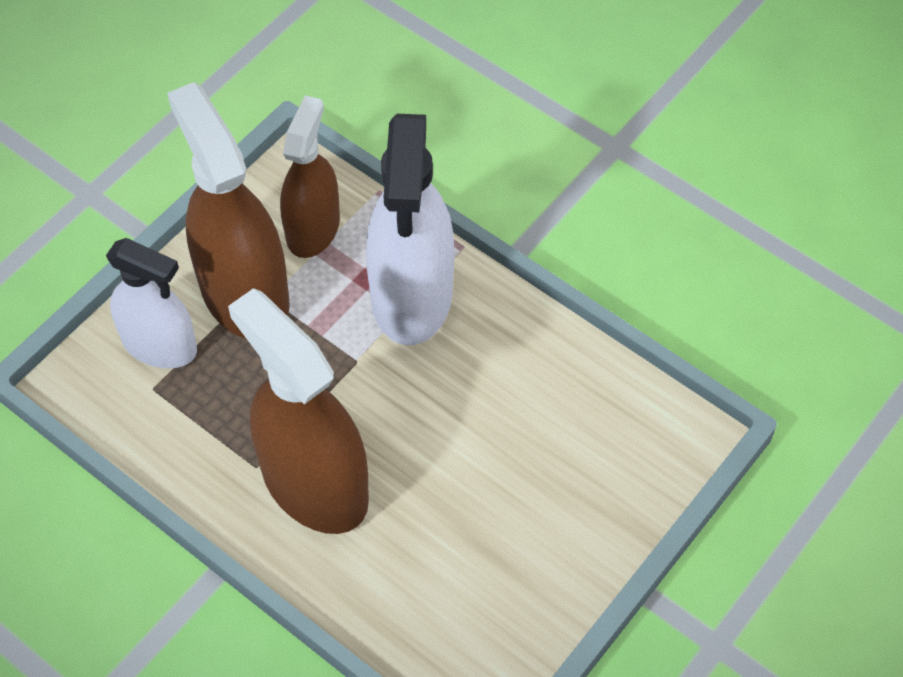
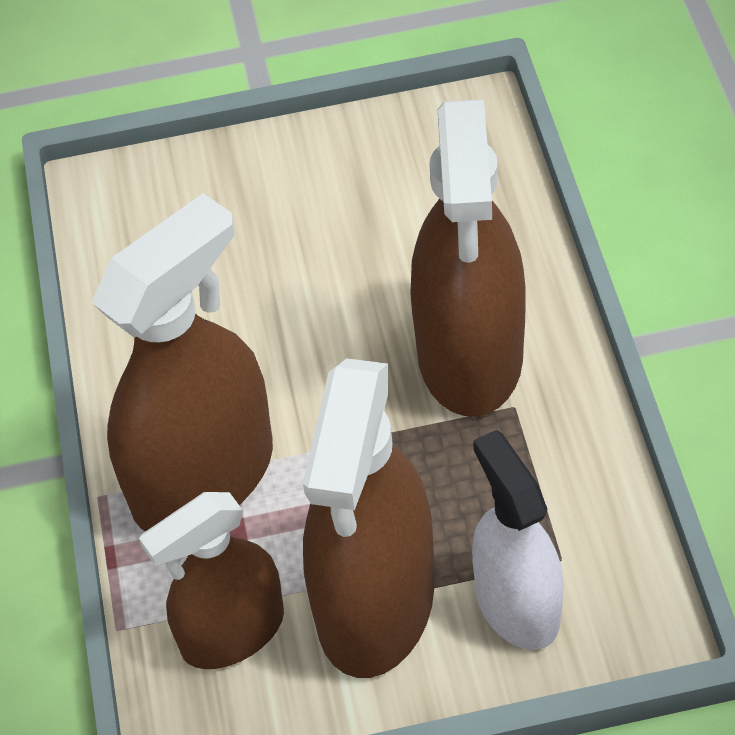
camera: 135 degrees left, 5 degrees down
white spray bottle [366,114,454,345] -> brown spray bottle [91,193,273,531]

